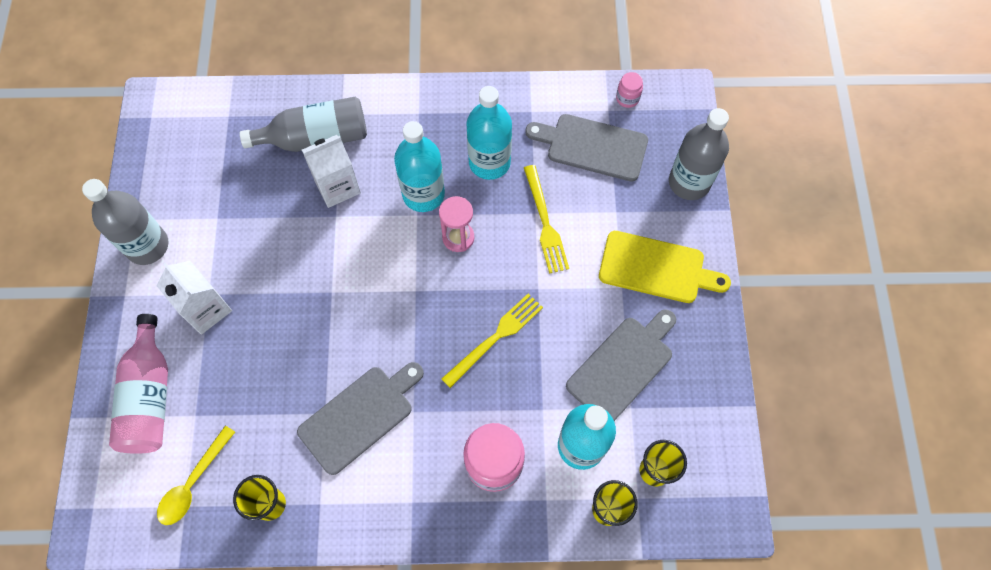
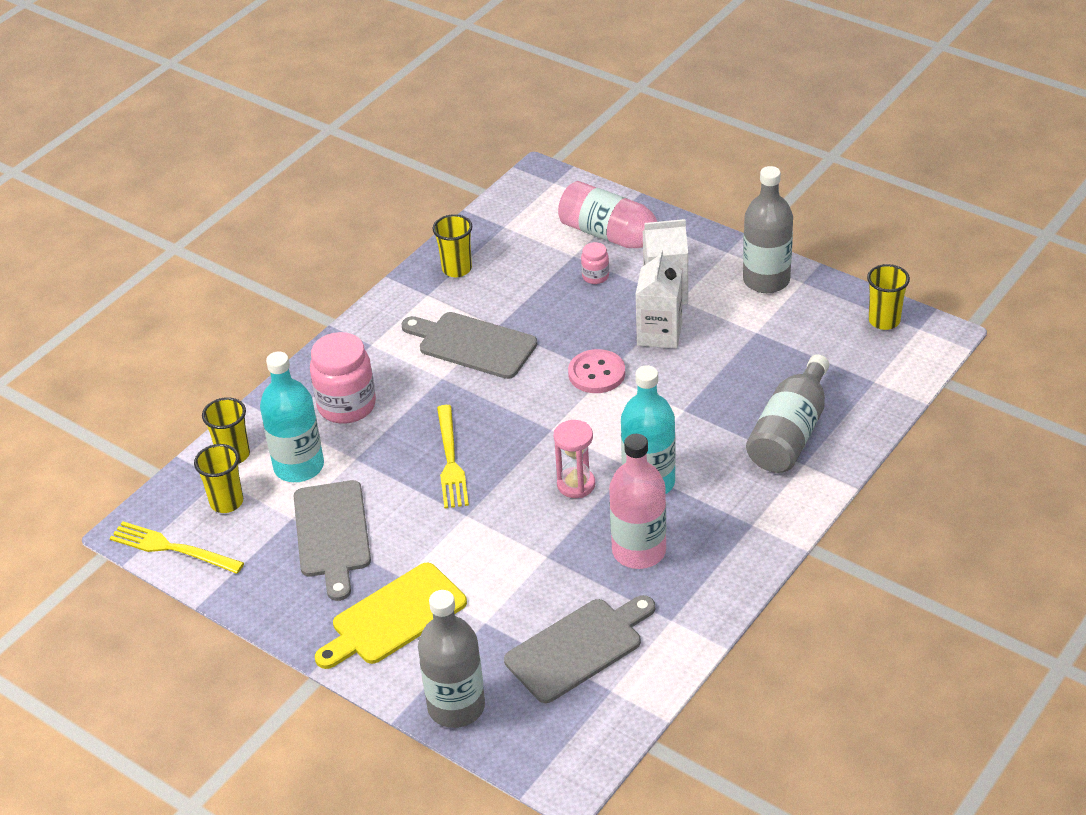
camera: 130 degrees right, 25 degrees down
yellow spoon [157,426,235,525] -> none
grey cutting board [297,362,424,475] -> grey cutting board turned 120 degrees clockwise [401,312,537,379]
white carton [302,135,361,208] -> white carton moved to [635,249,682,349]
turquoise bottle [466,86,512,180] -> pink bottle [609,434,666,569]
yellow fork [524,165,569,274] -> yellow fork moved to [110,521,244,574]
pink jar [616,72,643,108] -> pink jar moved to [581,242,609,284]
none -> pink button [568,349,625,393]
none -> yellow cup [867,264,910,330]

